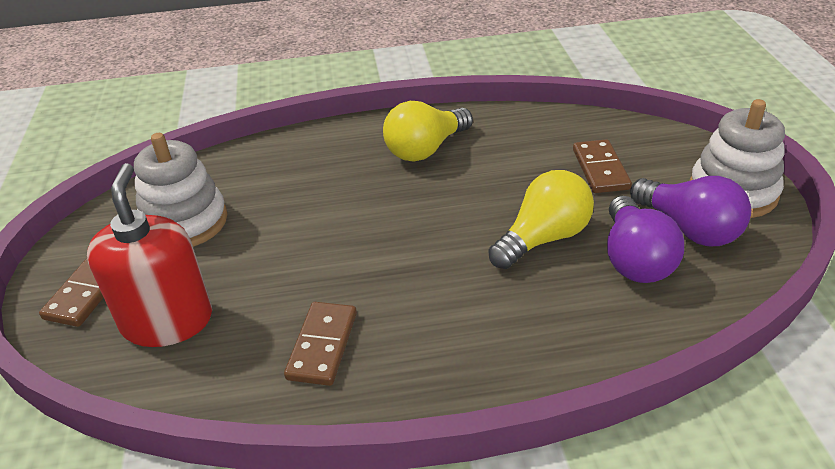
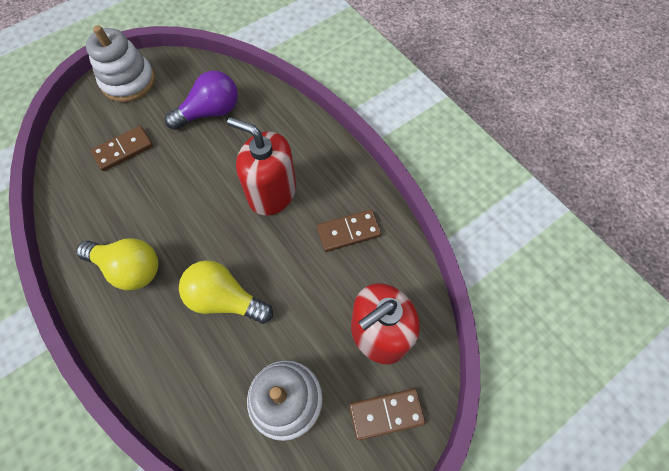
camera: 120 degrees left, 25 degrees up
yellow light bulb [488,170,594,269] -> yellow light bulb moved to [179,260,273,324]
purple light bulb [630,176,751,246] -> none
none -> red soap dispenser [227,117,296,216]

